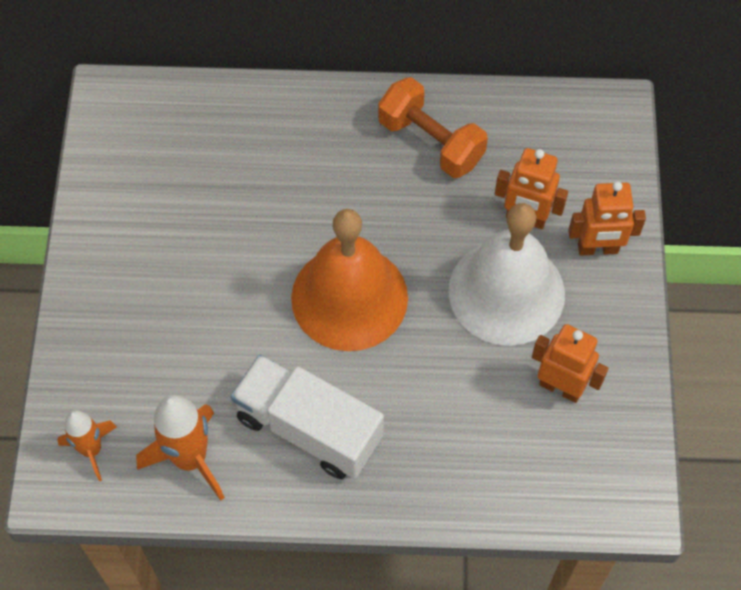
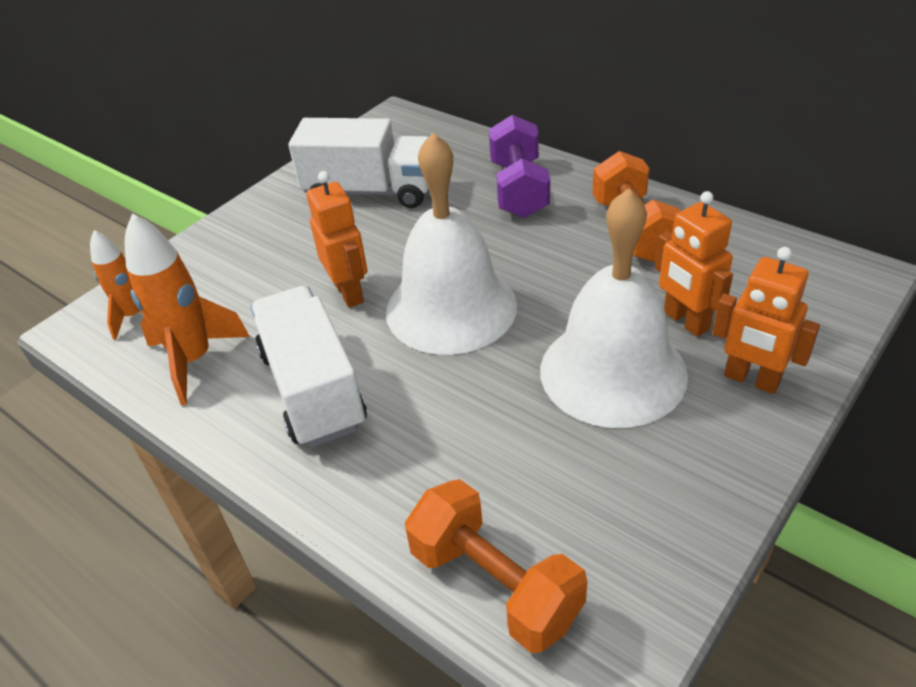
camera: 40 degrees right, 20 degrees down
orange bell [291,209,408,351] -> white bell [386,133,517,355]
orange robot [532,324,608,403] -> orange robot moved to [306,171,368,308]
none -> white truck [288,118,429,208]
none -> orange dumbbell [405,479,587,653]
none -> purple dumbbell [489,115,550,218]

